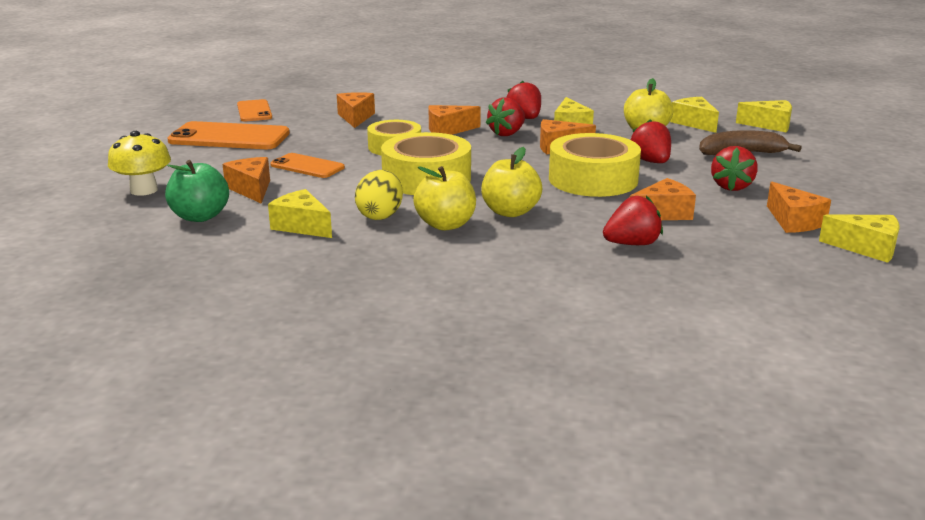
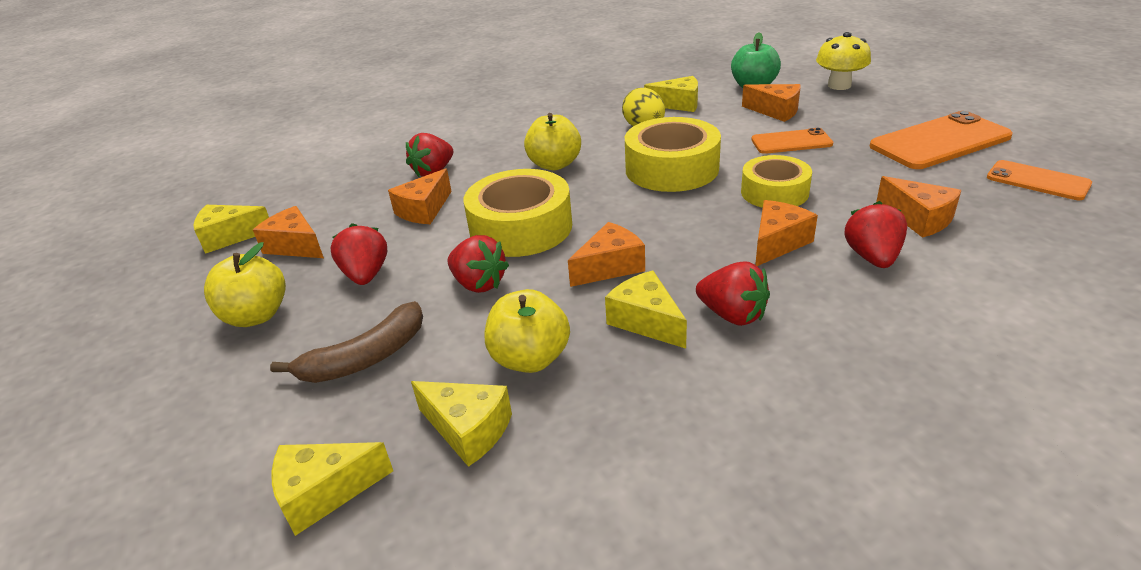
camera: 150 degrees right, 10 degrees up
yellow apple [413,166,476,230] -> yellow apple moved to [204,242,286,327]
red strawberry [486,97,525,136] -> red strawberry moved to [844,201,907,268]

